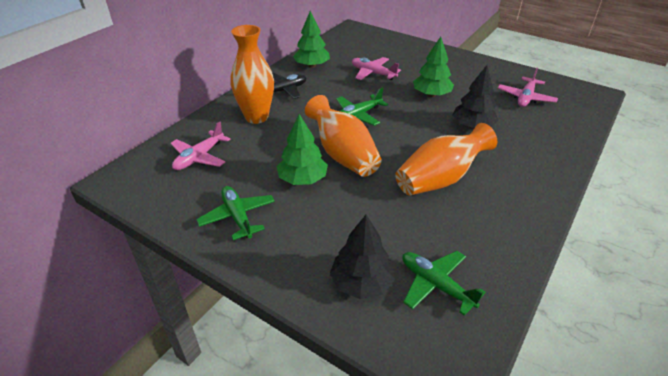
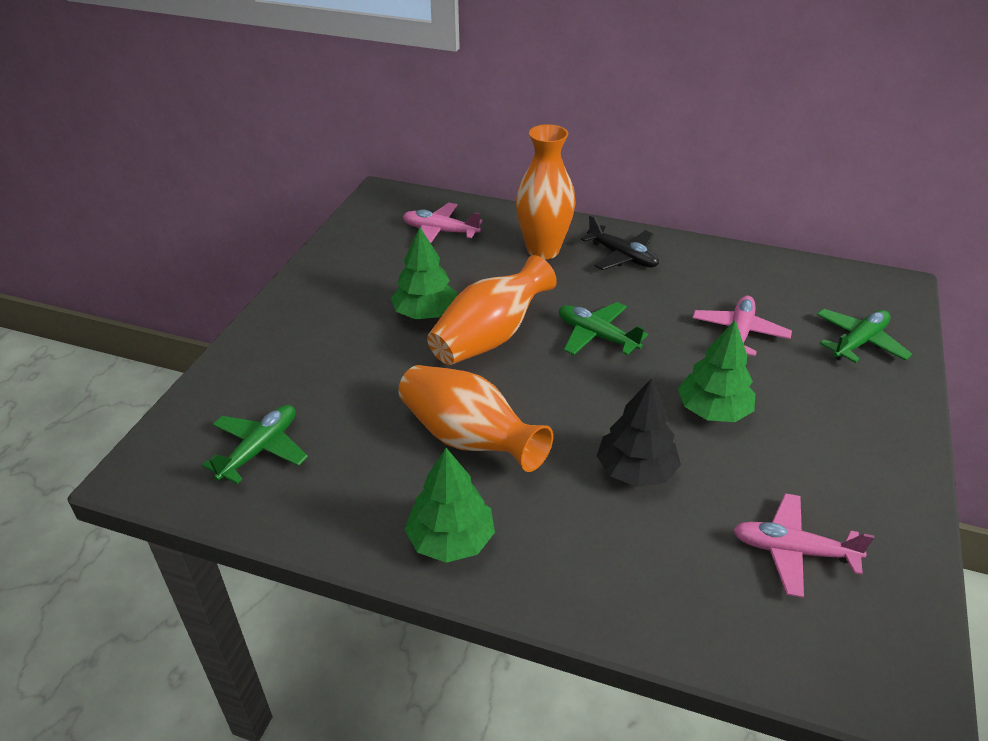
camera: 75 degrees right, 0 degrees up
green plane [196,186,275,240] -> green plane moved to [817,309,912,363]
green tree [293,11,330,68] -> green tree moved to [404,448,495,563]
black tree [330,215,395,299] -> none

